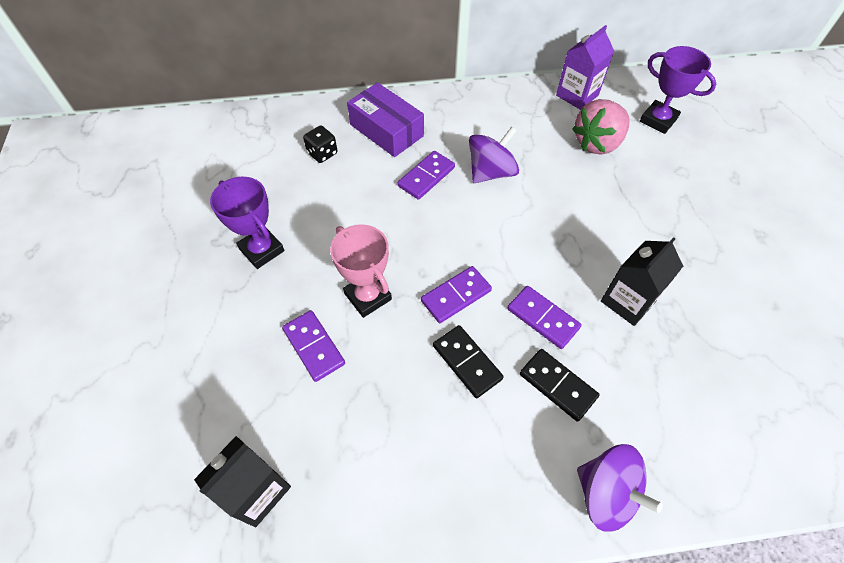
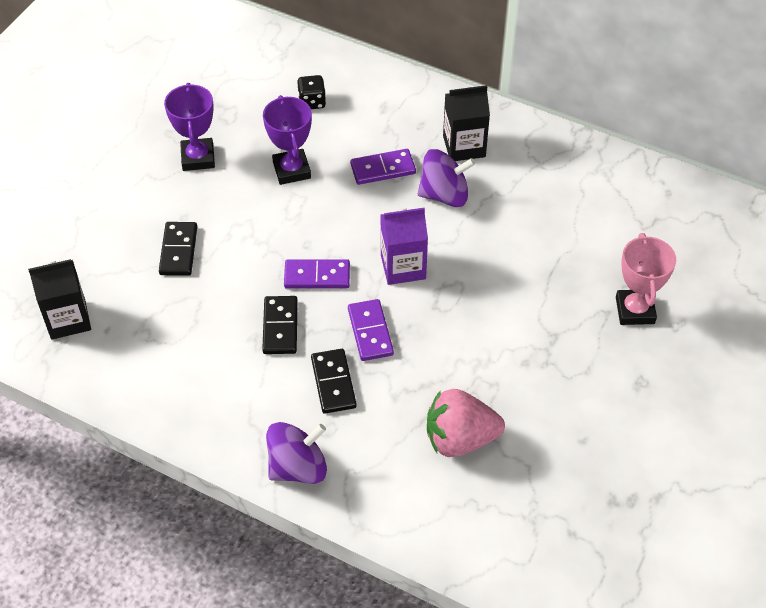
camera: 35 degrees right, 5 degrees down
purple domino [282,310,345,382] -> black domino [159,222,197,276]
pink trophy [330,224,392,318] -> pink trophy moved to [616,233,676,325]
purple box [347,82,424,157] -> none
purple carton [556,25,614,110] -> purple carton moved to [381,208,428,285]
pink strawberry [572,99,630,155] -> pink strawberry moved to [427,389,505,457]
purple spinning top [577,444,663,532] -> purple spinning top turned 105 degrees counterclockwise [266,422,327,484]
black carton [601,237,683,326] -> black carton moved to [443,85,490,161]
purple trophy [640,46,716,134] -> purple trophy moved to [263,95,312,185]

